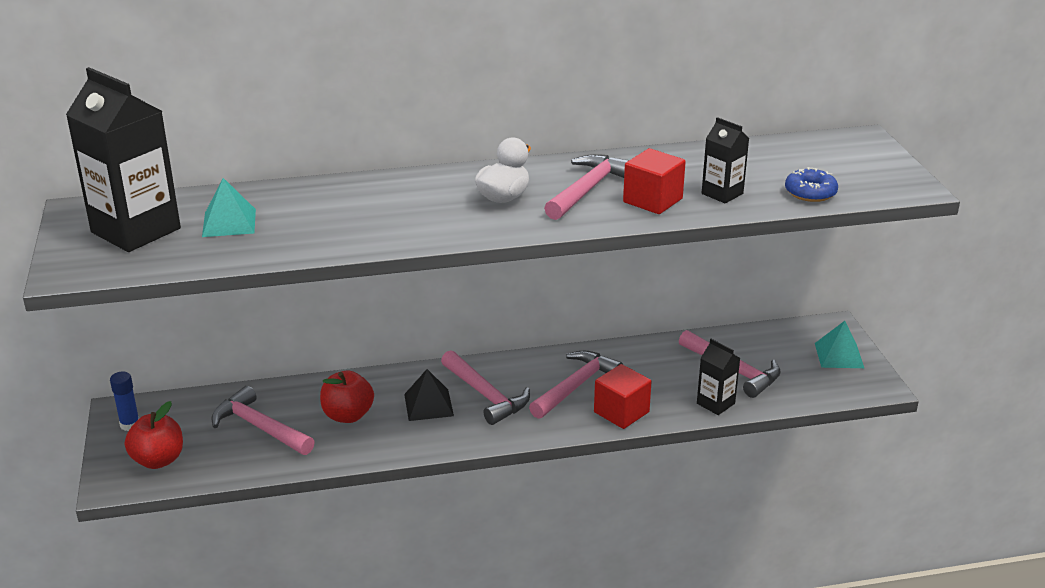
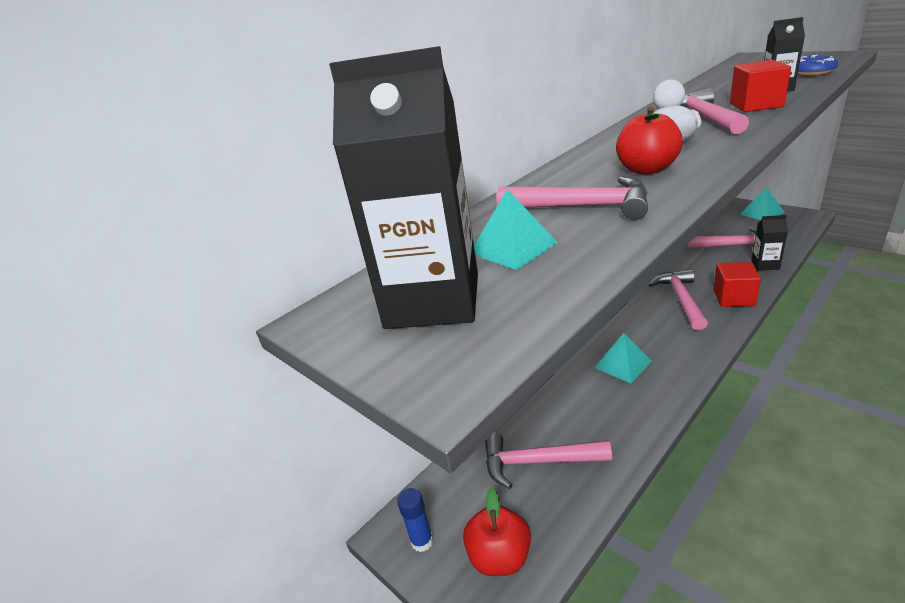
camera: 30 degrees left, 0 degrees up
red apple [320,371,374,423] -> red apple moved to [616,107,683,175]
black pyramid [404,369,454,421] -> turquoise pyramid [595,333,652,383]
pink hammer [441,350,530,425] -> pink hammer moved to [497,177,648,220]

